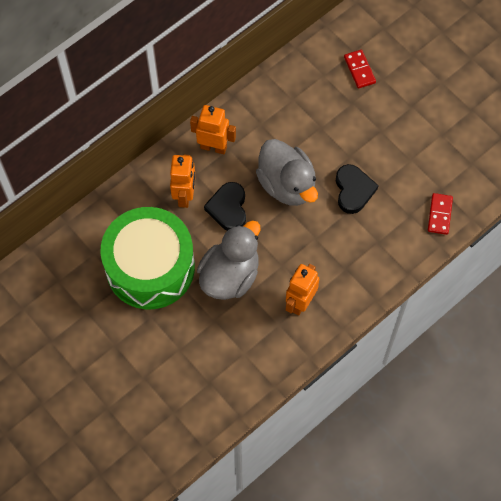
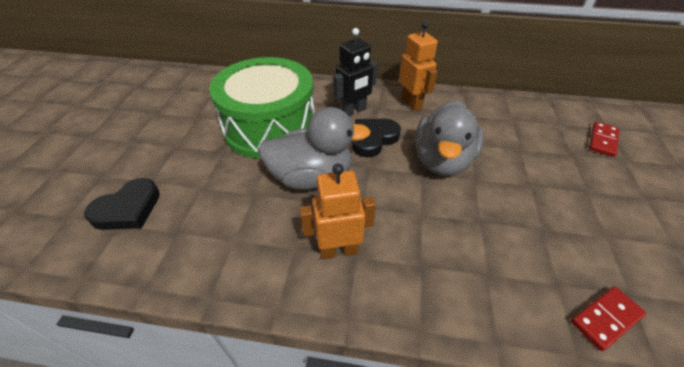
camera: 50 degrees right, 20 degrees down
orange robot [170,155,196,208] -> black robot [333,28,378,117]
black heart [336,164,379,214] -> black heart moved to [84,178,160,230]

